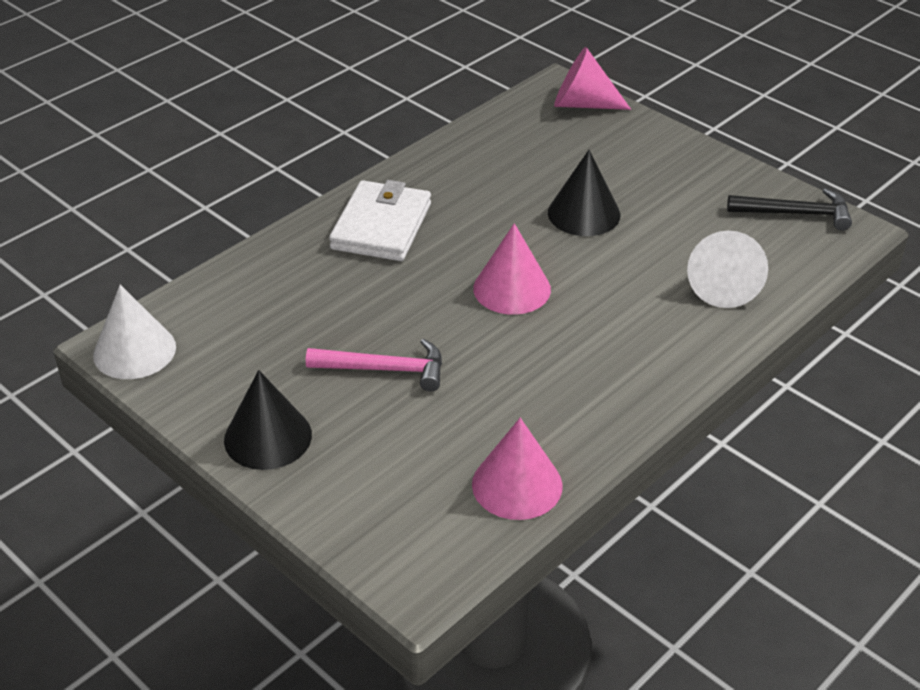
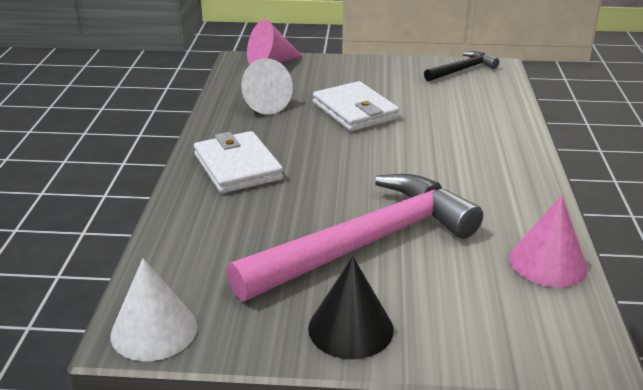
camera: 40 degrees left, 10 degrees down
pink hammer [306,339,442,391] -> pink hammer [226,174,483,301], size x2.14
pink cone [473,223,551,315] -> none
black cone [548,150,620,236] -> white wallet [313,81,399,131]
white cone [687,231,768,308] -> white cone moved to [241,58,293,114]

